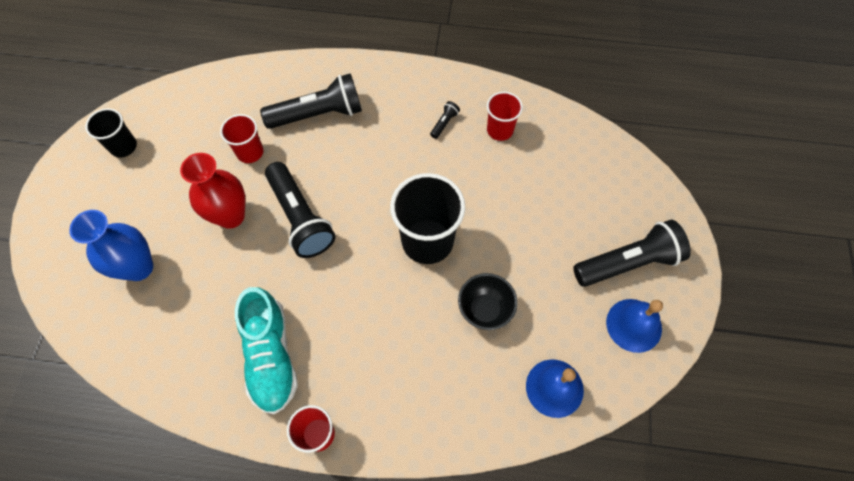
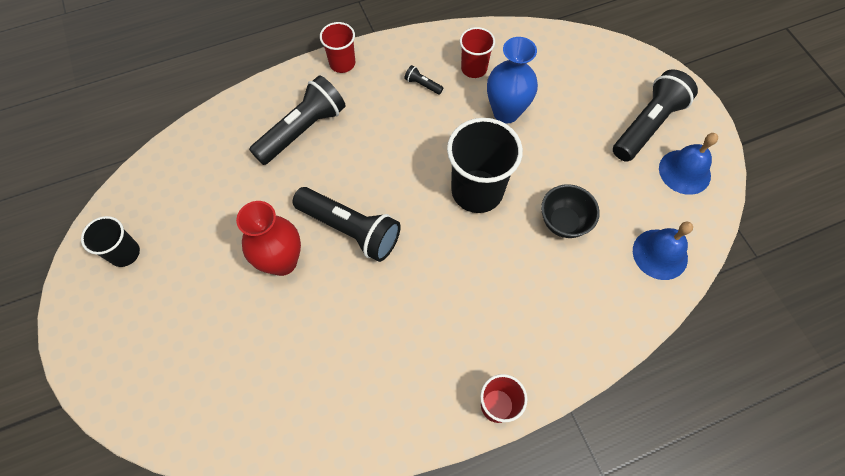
camera: 30 degrees left, 0 degrees up
blue vase [69,210,153,281] -> blue vase moved to [487,37,538,124]
red cup [220,114,263,163] -> red cup moved to [320,22,355,73]
turquoise shoe [235,287,298,414] -> none
black flashlight [430,101,460,139] -> black flashlight turned 60 degrees counterclockwise [404,65,443,95]

